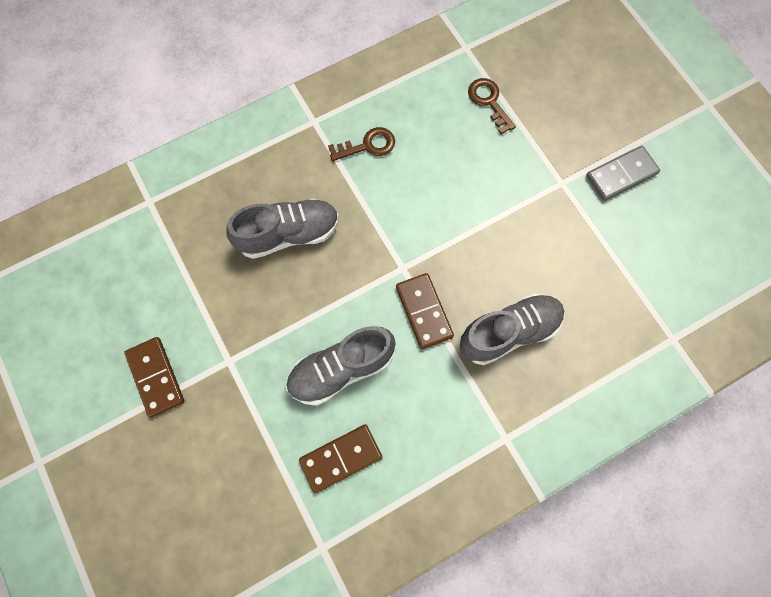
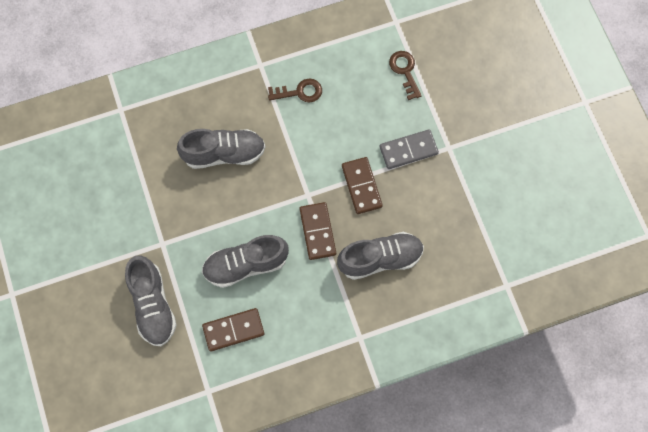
camera: 10 degrees right, 0 degrees up
brown domino [124,337,184,417] -> brown domino moved to [342,157,383,214]
grey domino [586,146,660,201] -> grey domino moved to [380,129,439,169]
none -> grey shoe [125,255,177,346]

